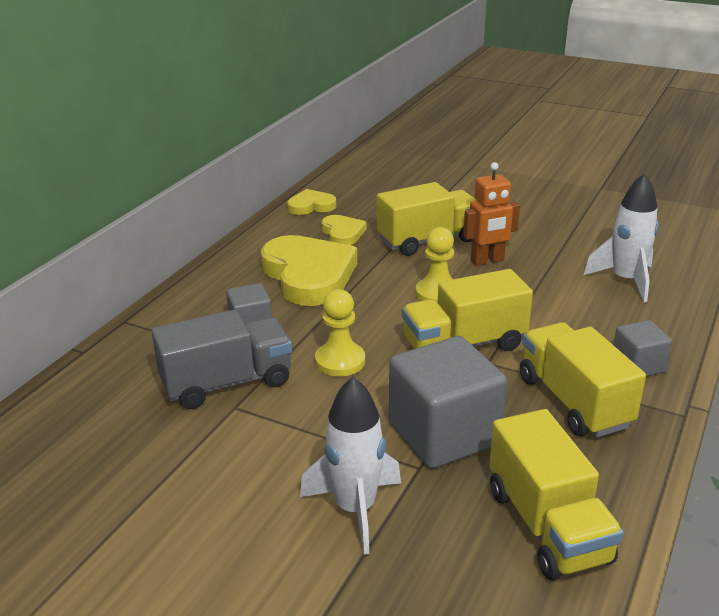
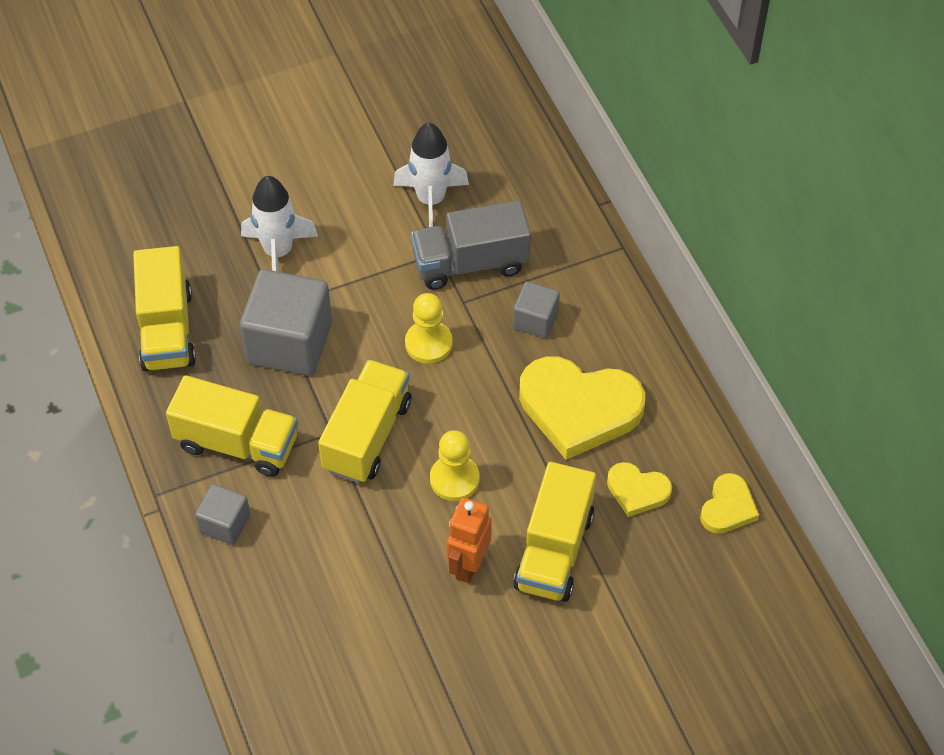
camera: 130 degrees right, 25 degrees up
grey truck [151,310,292,409] -> grey truck turned 60 degrees clockwise [411,200,531,290]
yellow truck [489,409,624,580] -> yellow truck turned 120 degrees counterclockwise [133,246,196,371]
white rocket [584,173,659,303] -> white rocket moved to [393,123,469,227]

